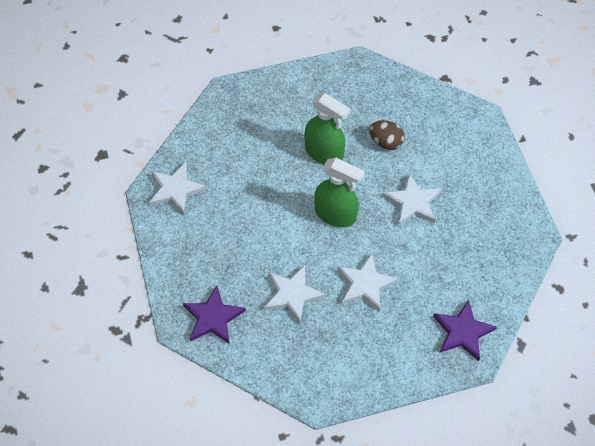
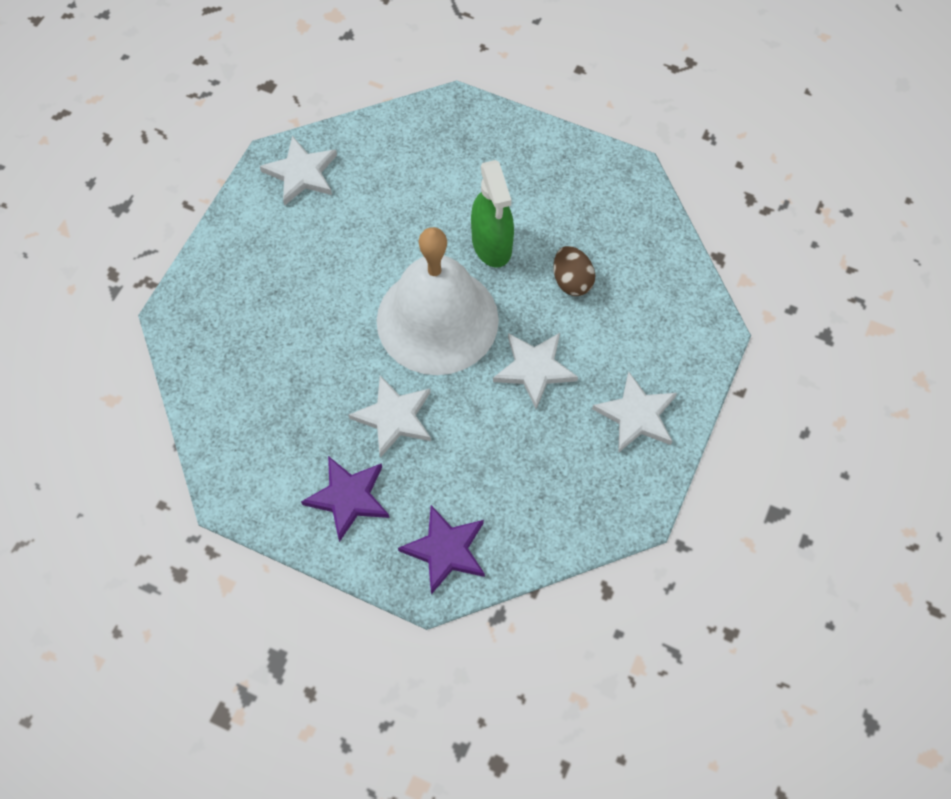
camera: 40 degrees right, 5 degrees up
purple star [183,286,246,344] -> purple star moved to [301,456,389,542]
white star [264,265,325,323] -> white star moved to [592,371,677,453]
green spray bottle [314,158,365,227] -> white bell [377,227,499,375]

